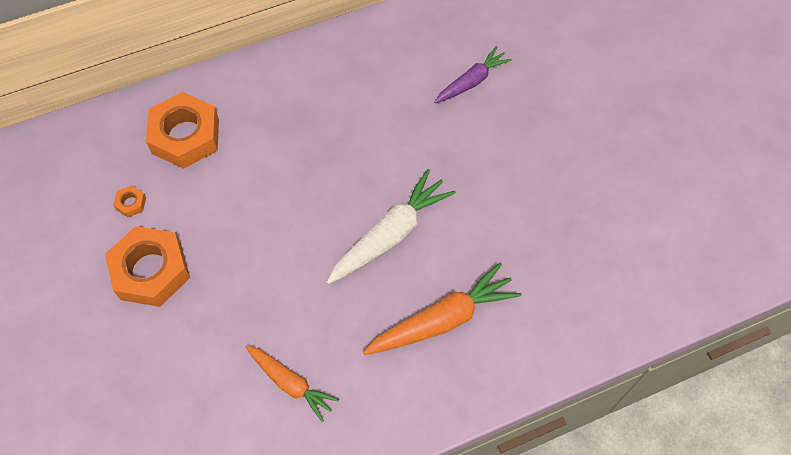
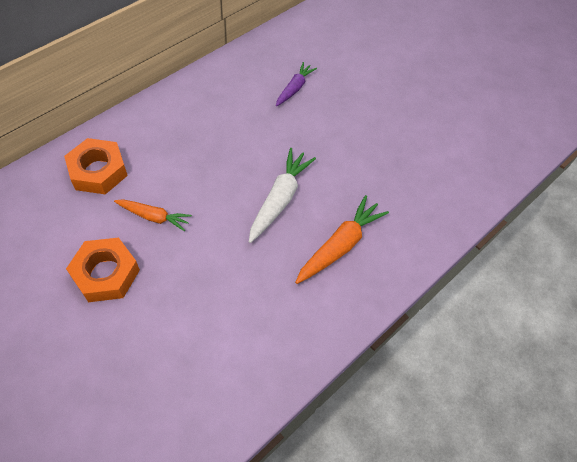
camera: 25 degrees left, 5 degrees down
orange nut [113,185,146,217] -> none
orange carrot [245,345,339,422] -> orange carrot moved to [114,199,192,231]

